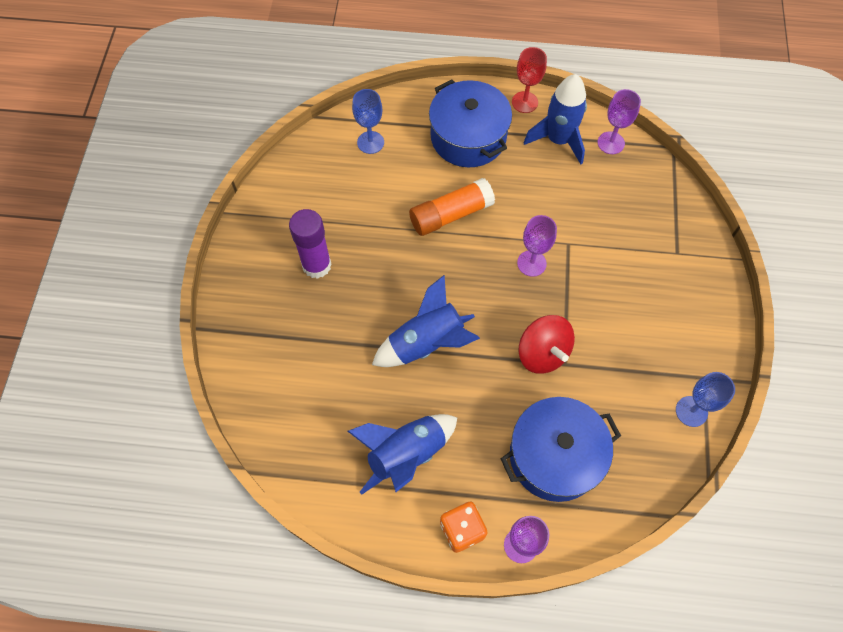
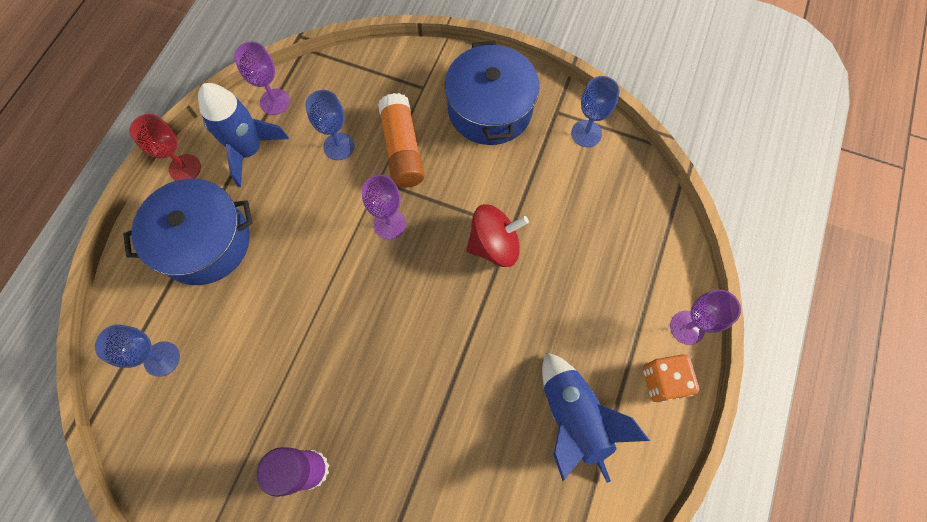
camera: 75 degrees left, 5 degrees up
blue rocket [372,275,480,367] -> none
orange glue stick [409,178,495,236] -> orange glue stick moved to [378,93,425,188]
blue pot [501,397,621,502] -> blue pot moved to [444,41,540,145]
none -> blue goblet [306,90,354,160]

